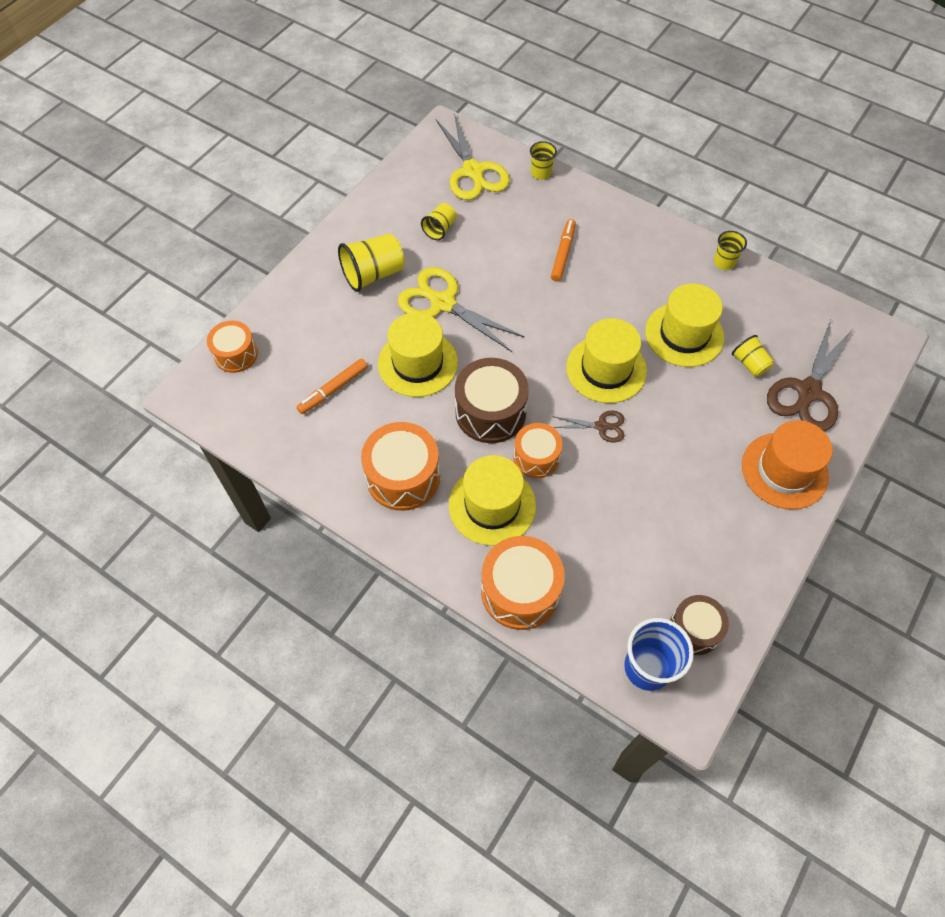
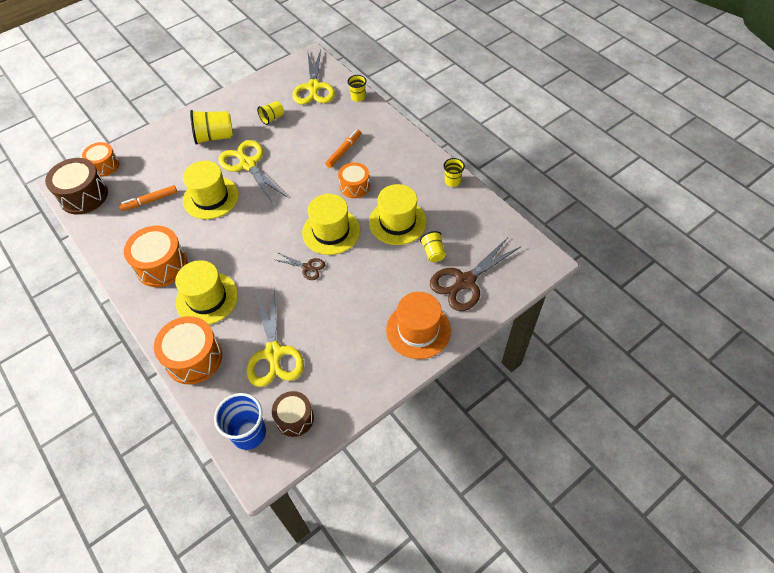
camera: 20 degrees right, 5 degrees down
brown drum [455,358,529,443] -> brown drum moved to [45,158,108,214]
orange drum [514,423,562,478] -> orange drum moved to [338,162,370,198]
none -> yellow scissors [246,290,304,387]

